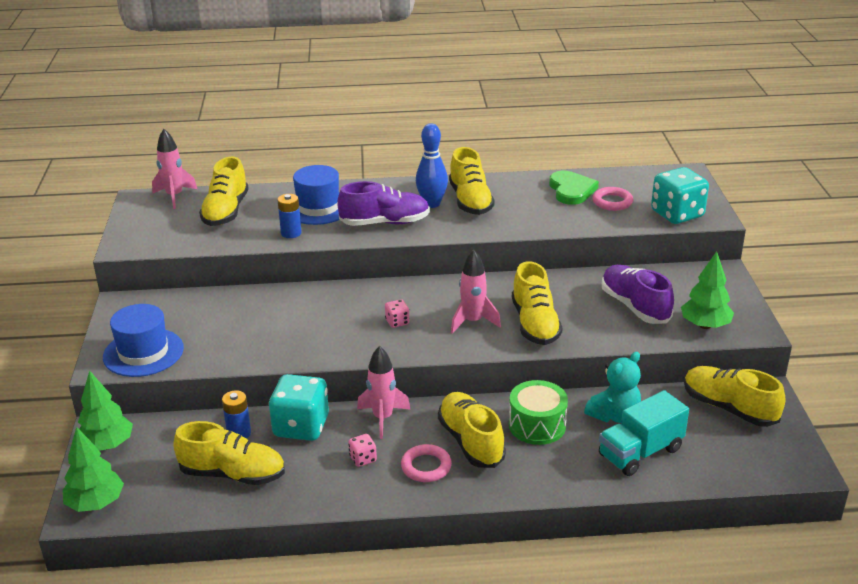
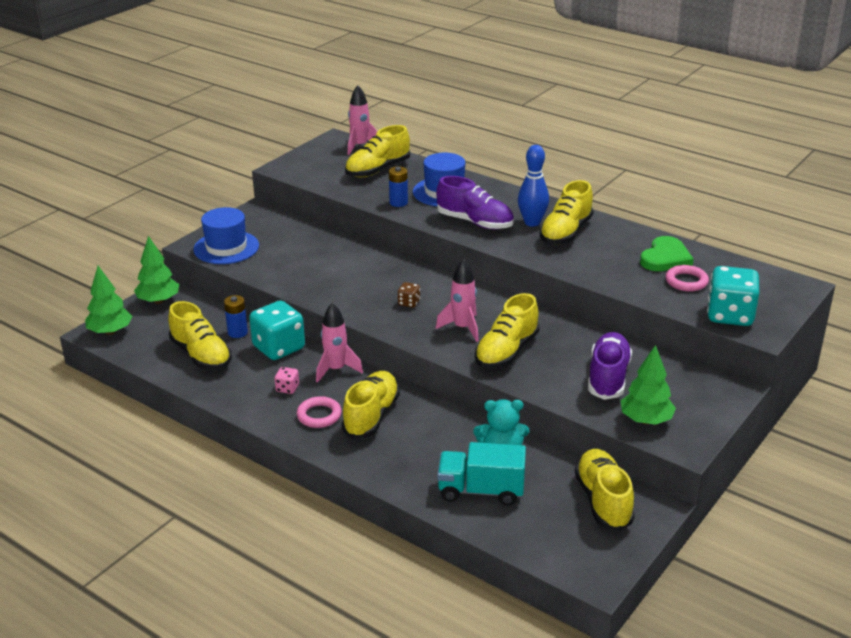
camera: 40 degrees right, 0 degrees up
pink dice [385,299,410,328] -> brown dice [398,282,420,308]
green drum [509,380,568,445] -> none

